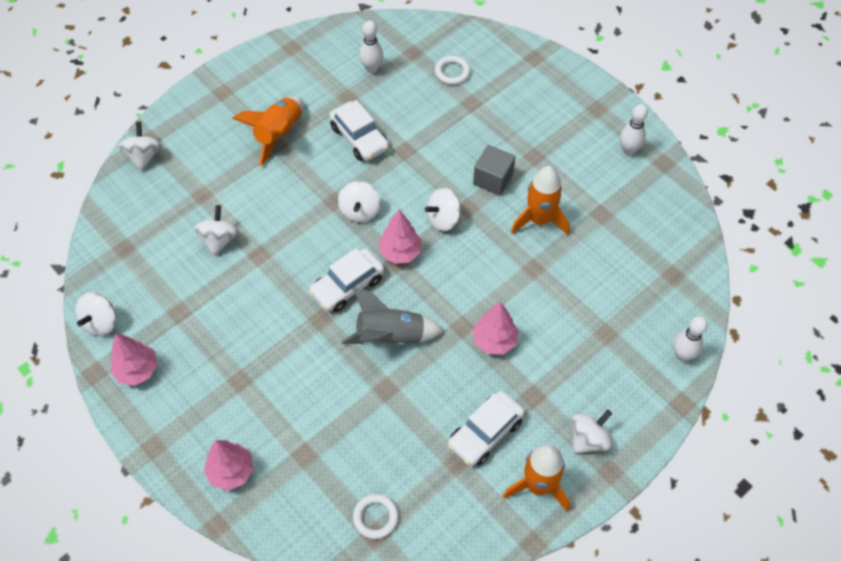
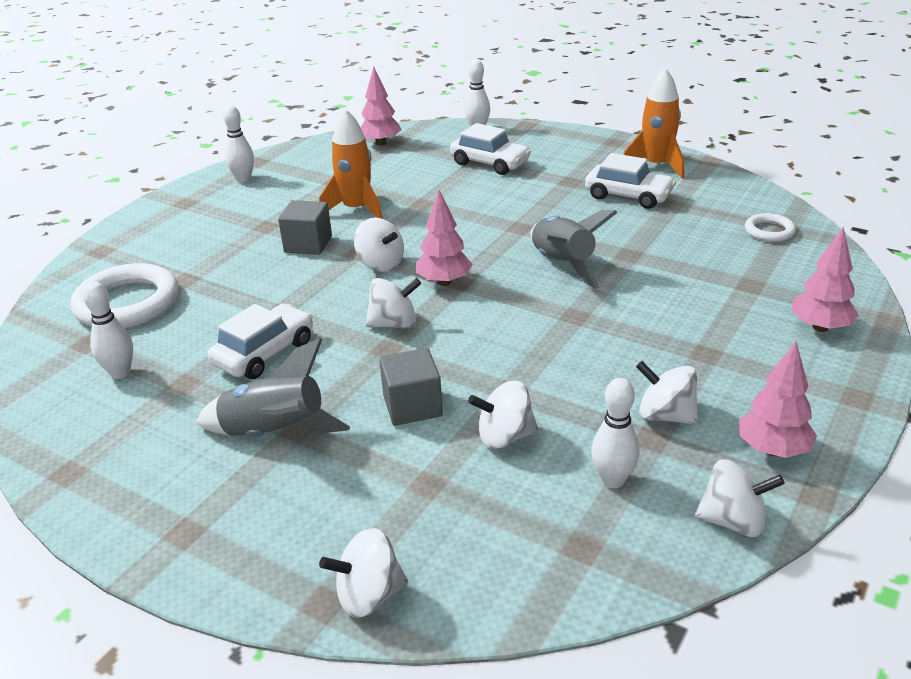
camera: 105 degrees left, 25 degrees down
orange rocket [232,96,304,166] -> grey rocket [196,338,350,437]
white car [308,248,384,312] -> white car moved to [450,123,531,175]
white ring [435,56,470,85] -> white ring [71,263,179,328], size x1.99
pink tree [473,302,519,354] -> pink tree moved to [361,67,402,146]
white spinning top [572,410,612,454] -> white spinning top moved to [636,361,699,425]
none -> grey cube [379,348,443,426]
none -> white bowling pin [591,378,639,488]

